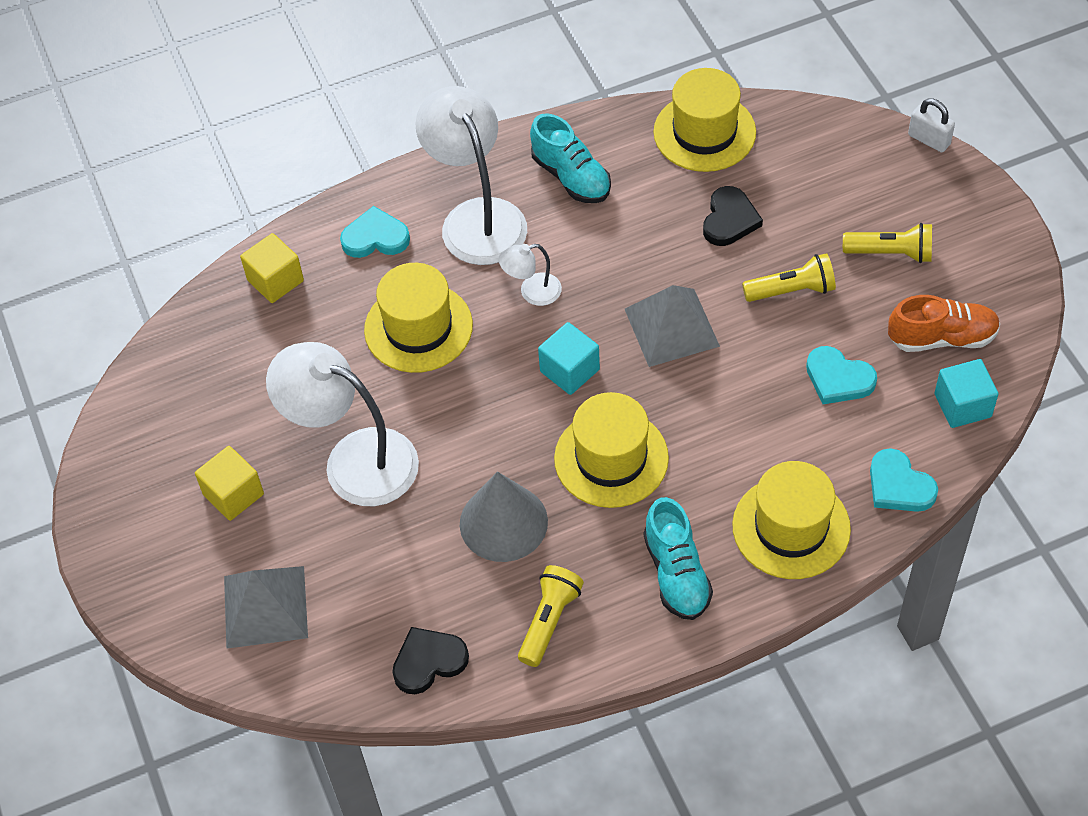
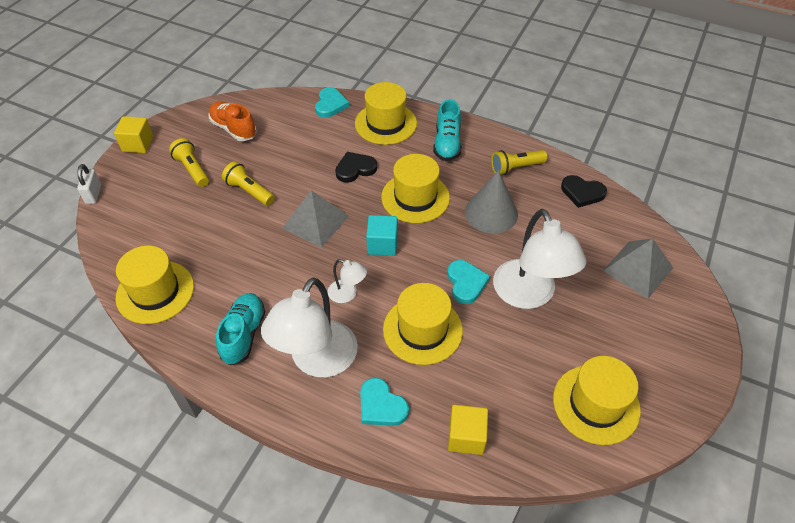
camera: 135 degrees left, 5 degrees down
yellow cube [195,446,264,521] -> yellow cube moved to [114,116,153,153]
turquoise shoe [644,497,713,620] -> turquoise shoe turned 150 degrees clockwise [433,99,462,161]
black heart [703,186,763,246] -> black heart moved to [335,152,377,183]
turquoise heart [806,346,877,404] -> turquoise heart moved to [447,260,490,304]
turquoise cube [935,359,998,428] -> none
none -> yellow hat [553,356,641,445]

